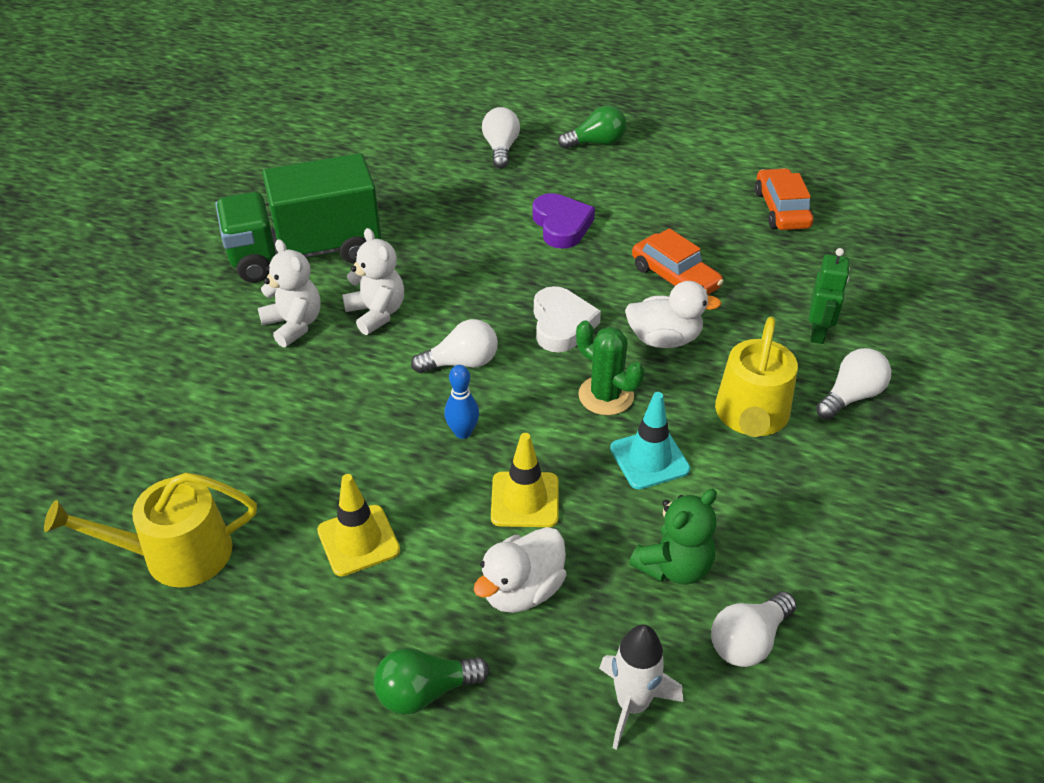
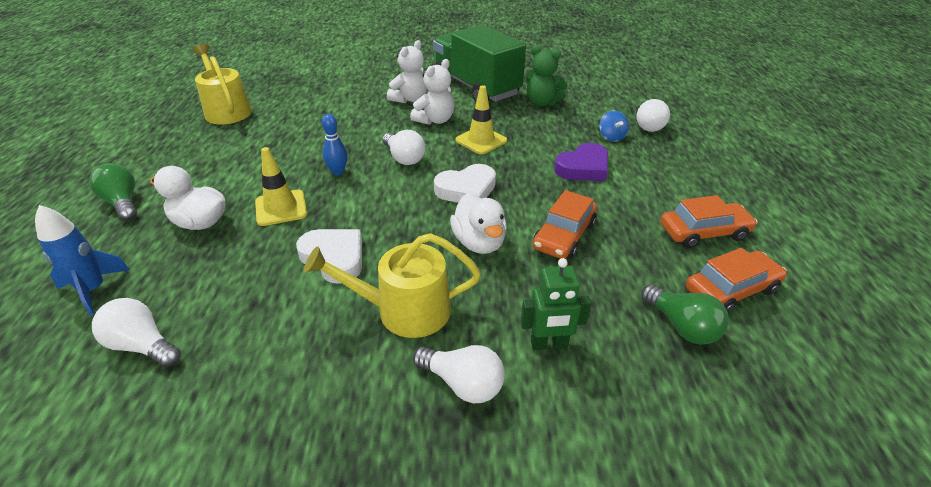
camera: 70 degrees right, 5 degrees down
yellow traffic cone [317,474,400,576] -> yellow traffic cone moved to [455,85,507,154]
white light bulb [482,107,520,168] -> white light bulb turned 135 degrees clockwise [636,99,670,132]
green light bulb [558,105,626,149] -> green light bulb moved to [641,284,729,344]
green cactus [576,320,644,415] -> none
white rocket [599,625,683,750] -> blue rocket [35,205,130,316]
turquoise traffic cone [610,392,690,489] -> white heart [296,229,362,284]
green teddy bear [629,489,717,584] -> green teddy bear moved to [526,46,567,106]
none -> blue spinning top [599,111,629,142]
none -> orange car [660,195,758,248]

